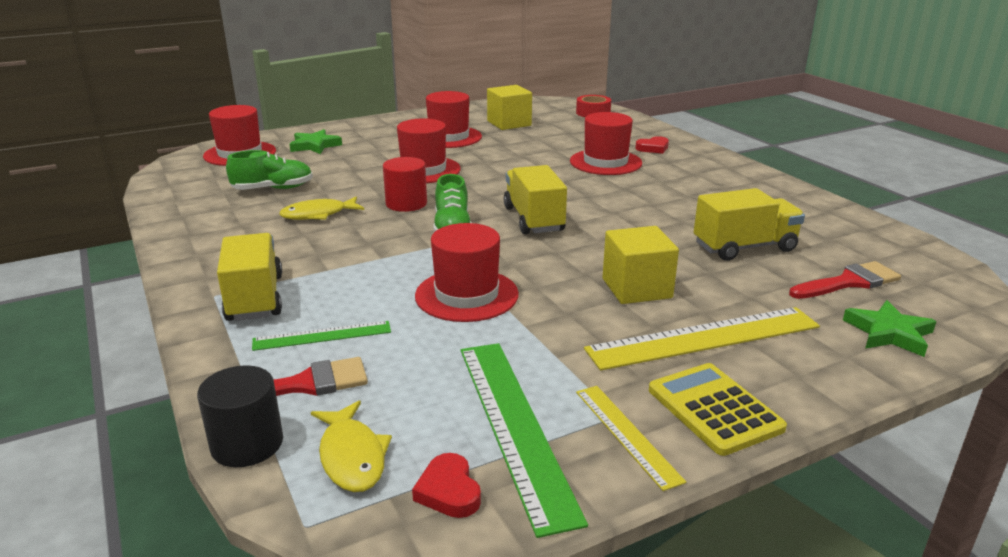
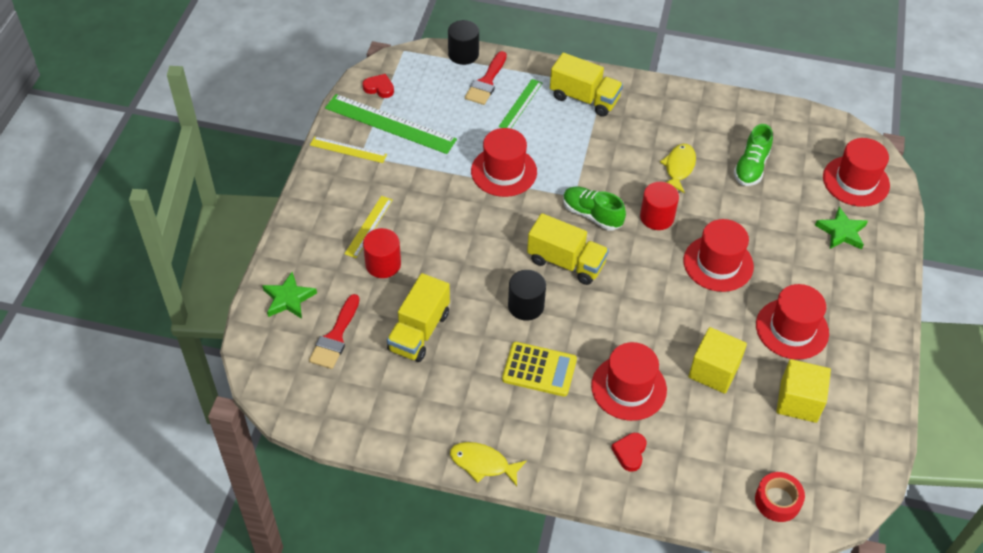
camera: 130 degrees right, 25 degrees up
yellow fish [311,401,392,492] -> yellow fish moved to [450,442,527,486]
yellow ruler [584,307,820,371] -> yellow ruler [345,196,393,258], size x0.55
yellow cube [603,226,679,304] -> yellow cube moved to [689,327,747,394]
yellow calculator [649,363,787,456] -> yellow calculator moved to [502,342,577,397]
none -> red cylinder [363,228,401,278]
none -> black cylinder [508,270,546,321]

